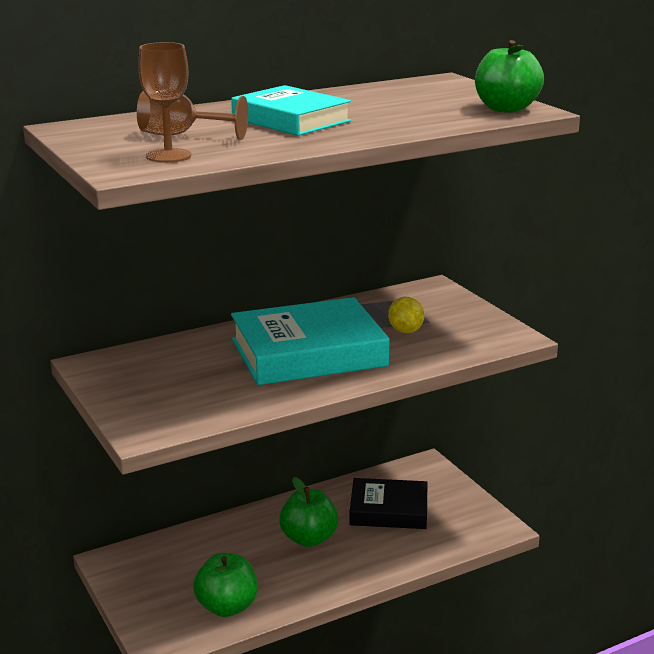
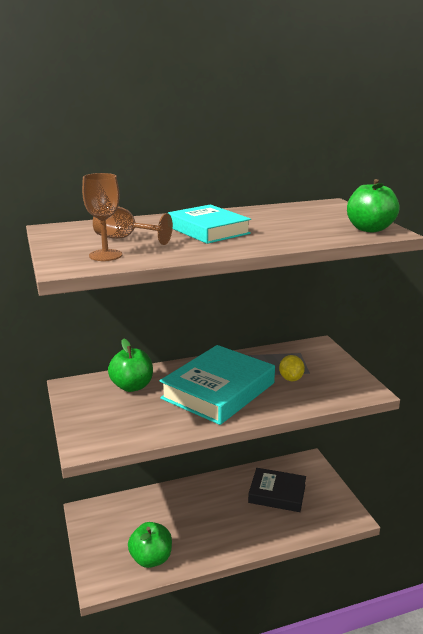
camera: 10 degrees right, 0 degrees up
turquoise book [231,297,390,385] -> turquoise book turned 45 degrees counterclockwise [160,345,275,425]
green apple [279,477,338,547] -> green apple moved to [108,338,153,392]

